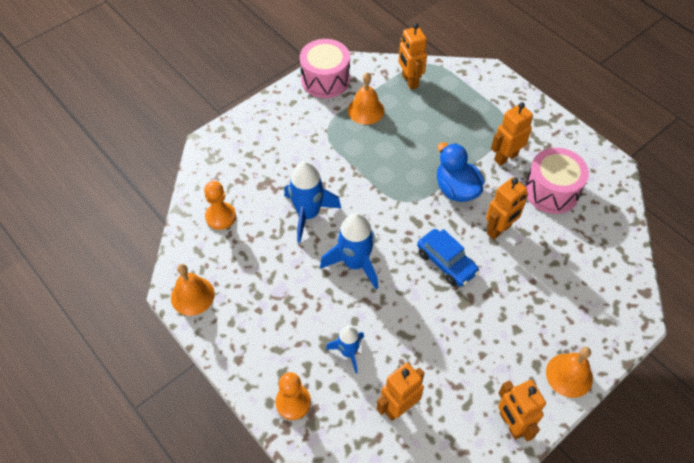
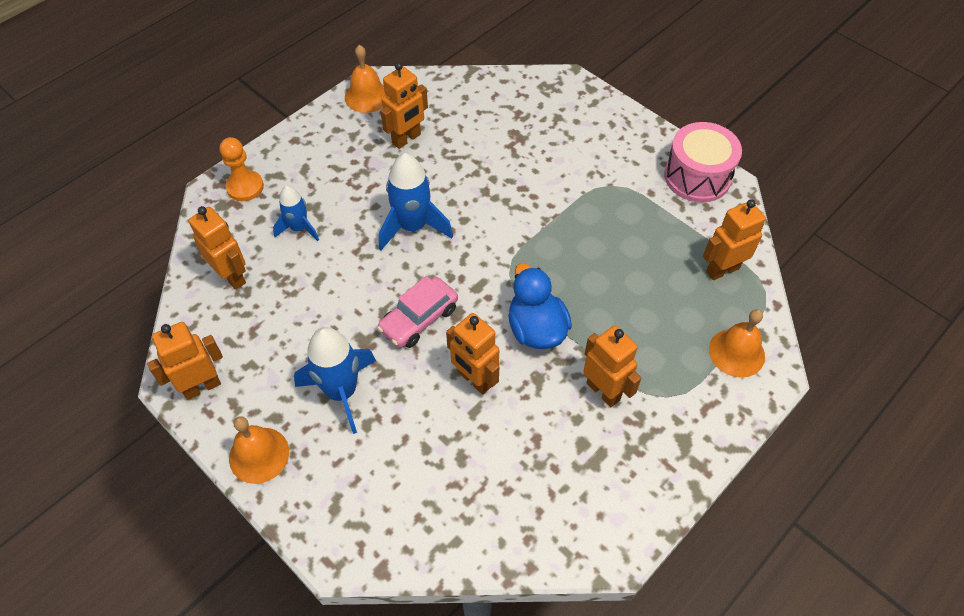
camera: 85 degrees right, 0 degrees up
orange pawn [204,181,236,230] -> none
blue rocket [284,161,341,243] -> blue rocket moved to [294,327,376,434]
orange bell [348,72,384,125] -> orange bell moved to [709,309,765,378]
blue car [417,229,480,287] -> pink car [377,276,458,348]
blue duck [437,142,484,202] -> blue duck turned 75 degrees counterclockwise [508,263,572,349]
pink drum [525,148,589,214] -> none
none -> orange robot [381,62,428,149]

